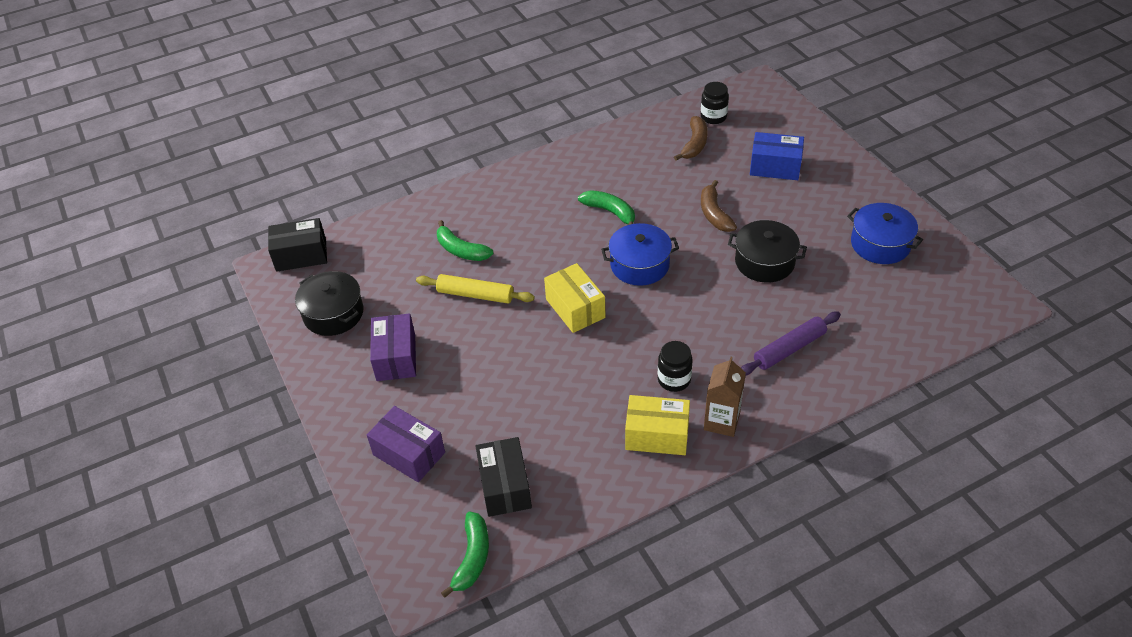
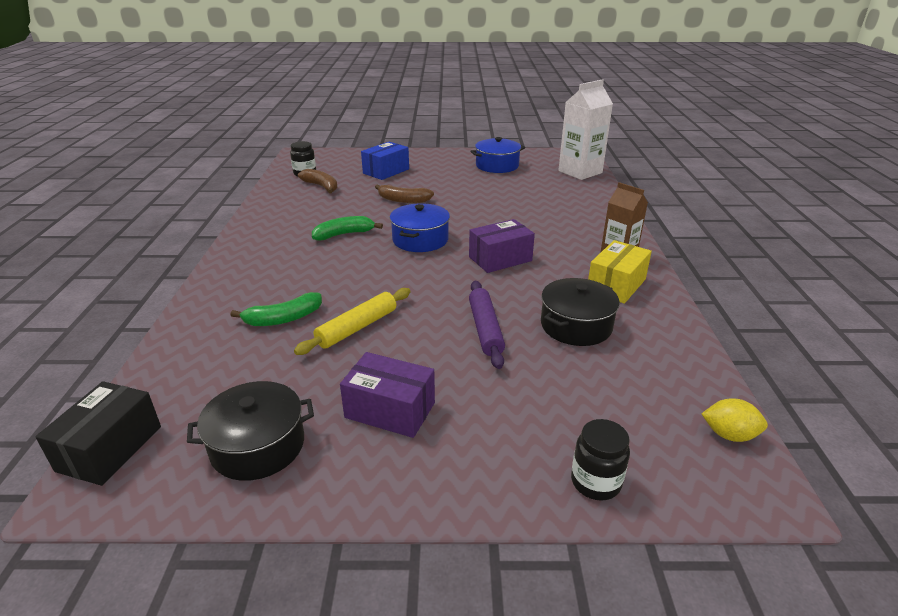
camera: 65 degrees left, 15 degrees down
purple box [367,406,445,482] -> purple box moved to [469,219,535,273]
green banana [441,512,489,598] -> yellow lemon [702,398,768,442]
black box [476,437,532,517] -> none
yellow box [544,263,606,333] -> none
black jar [658,341,692,392] -> black jar moved to [571,419,630,501]
black pot [728,220,807,283] -> black pot moved to [541,278,620,346]
purple rolling pin [741,312,841,376] -> purple rolling pin moved to [469,281,505,369]
none -> white carton [558,79,613,180]

